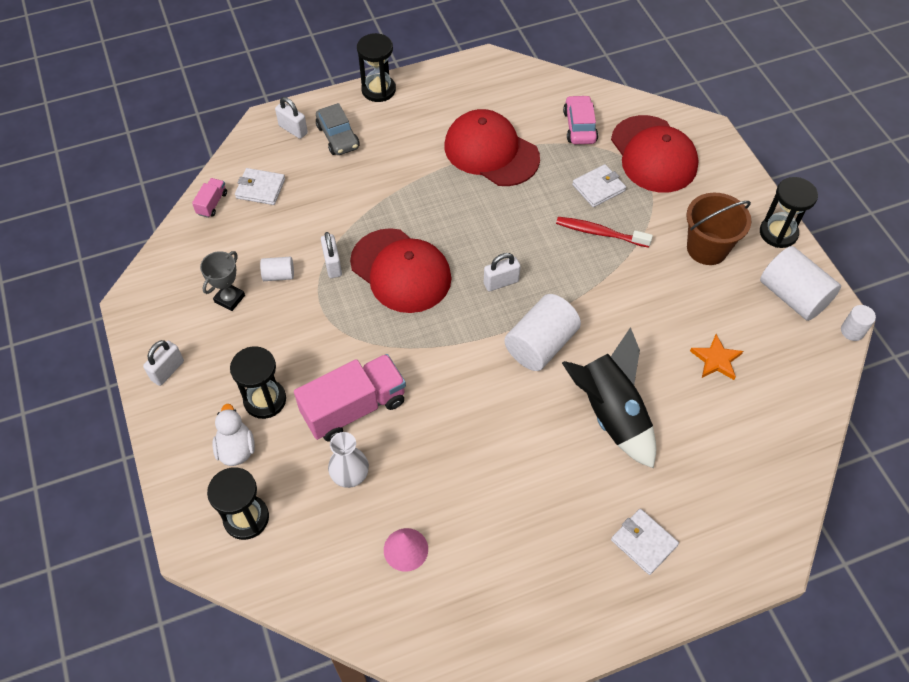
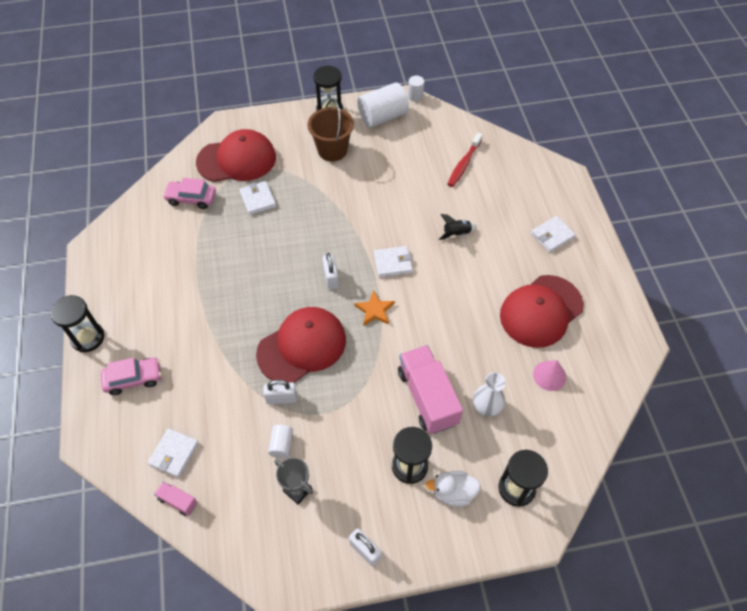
camera: 80 degrees left, 0 degrees up
white padlock [275,97,308,139] -> none
grey car [316,103,360,155] -> pink car [101,358,161,395]
red cap [444,109,540,186] -> red cap moved to [500,275,584,348]
white cylinder [504,294,581,371] -> white wallet [374,246,413,277]
red toothbrush [556,217,653,248] -> red toothbrush moved to [447,133,483,187]
black rocket [562,327,656,469] -> black rocket [438,214,477,240], size x0.44
orange star [690,334,743,380] -> orange star moved to [354,290,395,326]

